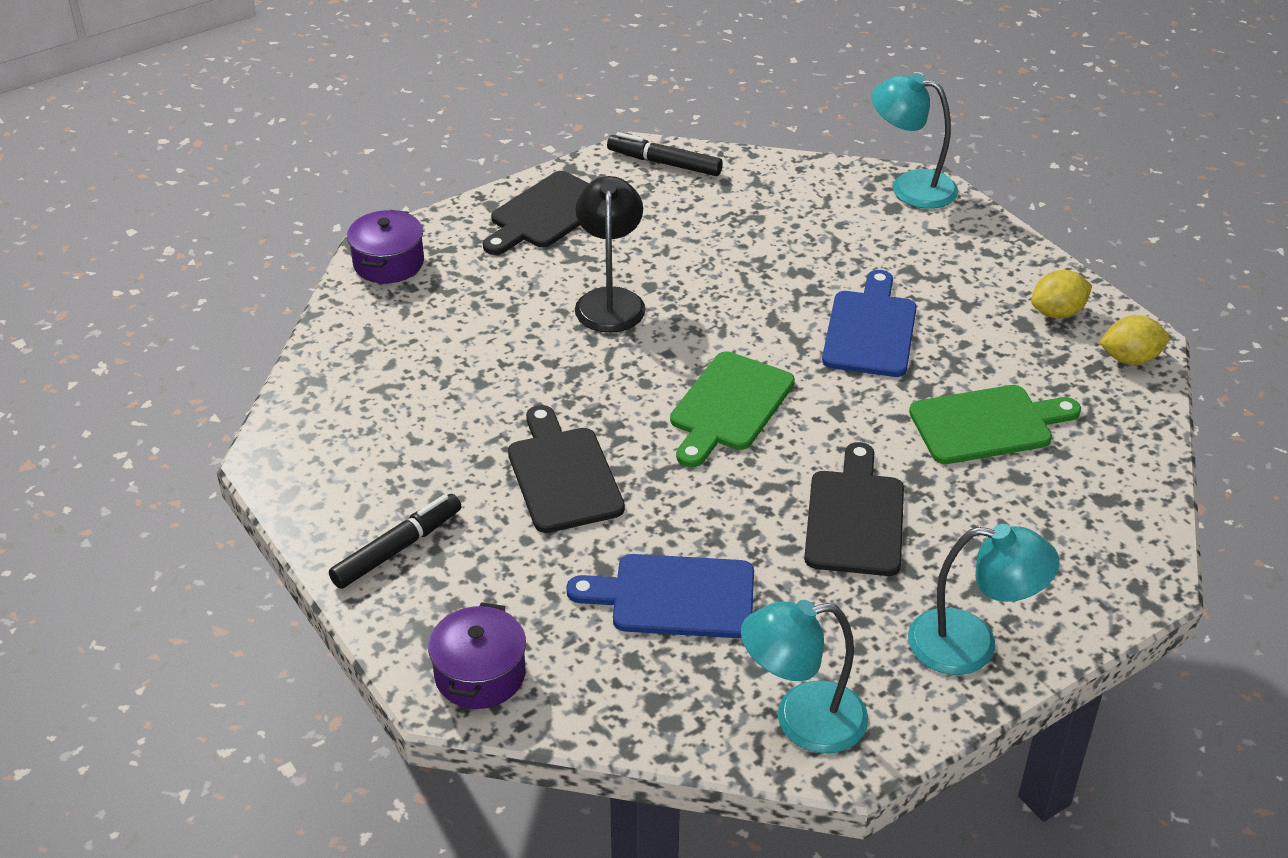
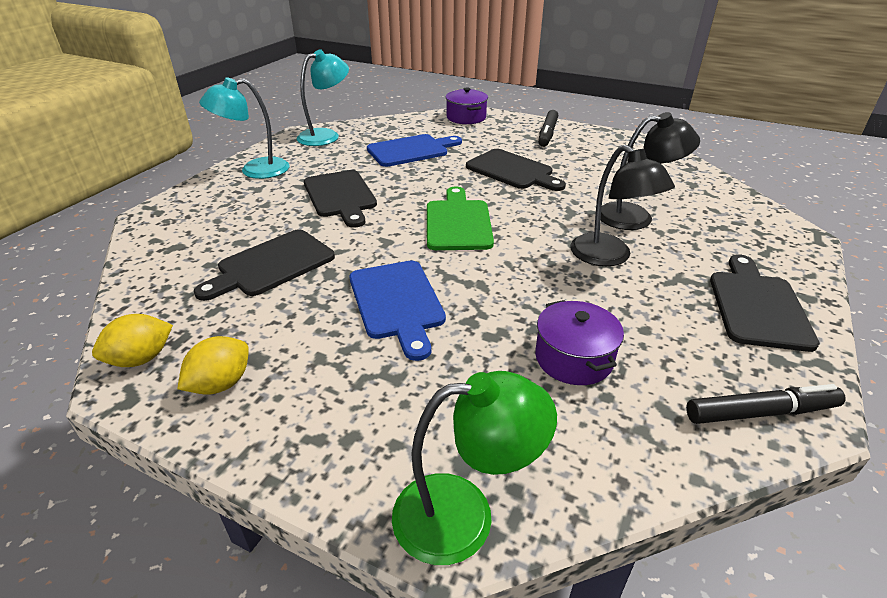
camera: 150 degrees right, 5 degrees down
purple pot [347,210,424,284] -> purple pot moved to [535,300,624,385]
turquoise lamp [872,73,958,209] -> green lamp [392,371,557,565]
green cutting board [909,385,1081,464] -> black cutting board [194,229,335,301]
none -> black lamp [601,112,700,230]

